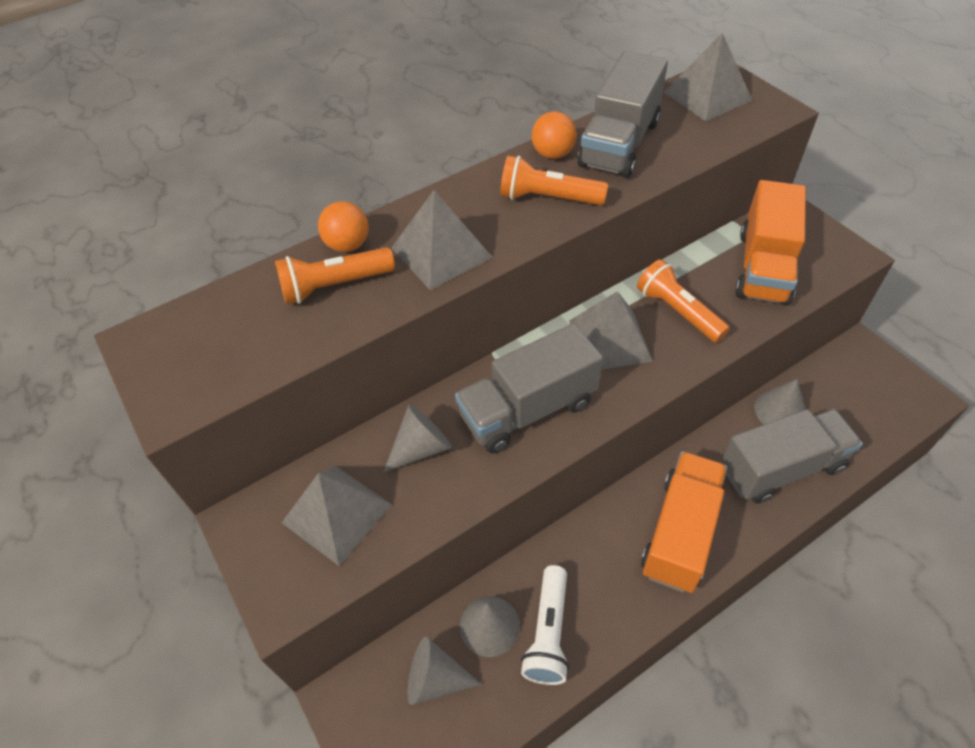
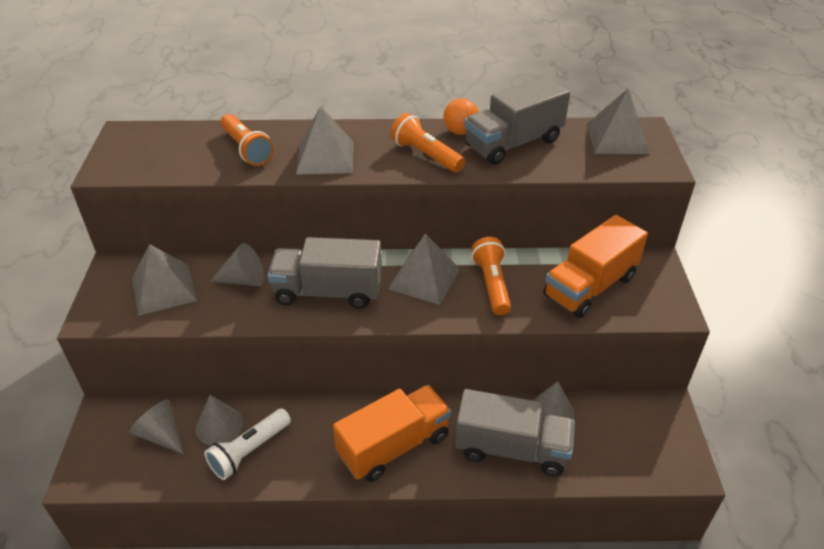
camera: 30 degrees right, 10 degrees down
orange flashlight [275,247,395,305] -> orange flashlight turned 135 degrees counterclockwise [220,114,274,166]
orange ball [318,201,369,252] -> none

